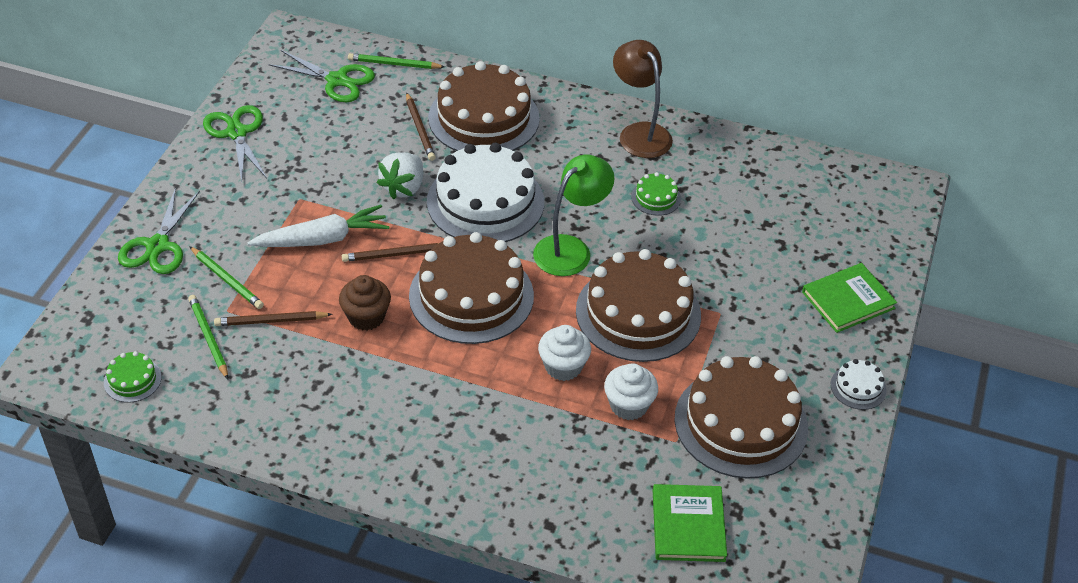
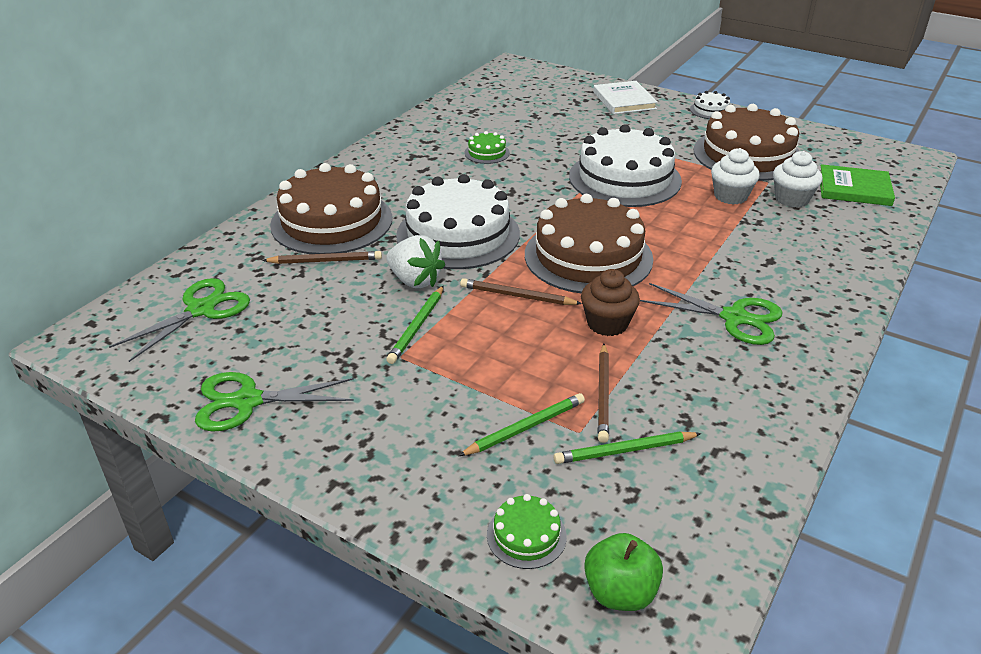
camera: 75 degrees left, 10 degrees down
green cake [104,351,162,403] -> green cake moved to [487,494,567,569]
green scissors [118,187,200,274] -> green scissors moved to [640,283,783,345]
white carrot [247,205,390,247] -> none
brown pencil [342,243,439,262] -> brown pencil turned 105 degrees clockwise [460,278,582,305]
green pencil [348,53,445,69] -> green pencil moved to [386,285,444,364]
green lamp [533,155,614,276] -> none
white cupcake [538,325,591,381] -> white cupcake moved to [773,151,823,208]
brown cake [576,249,701,362] -> white cake [569,124,682,207]
brown lamp [613,40,673,158] -> none
green book [802,263,897,333] -> white book [593,81,658,114]
none -> green apple [584,533,663,611]

